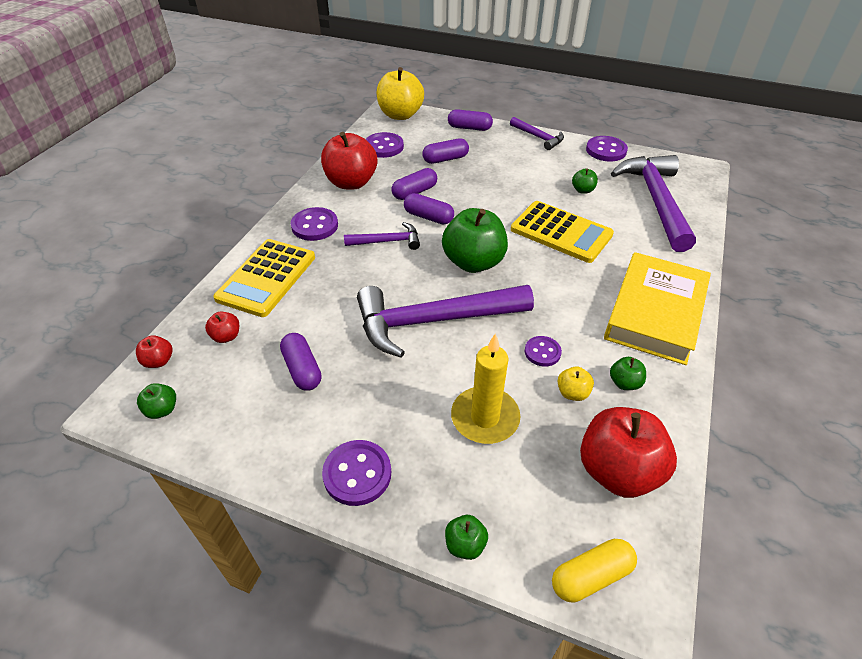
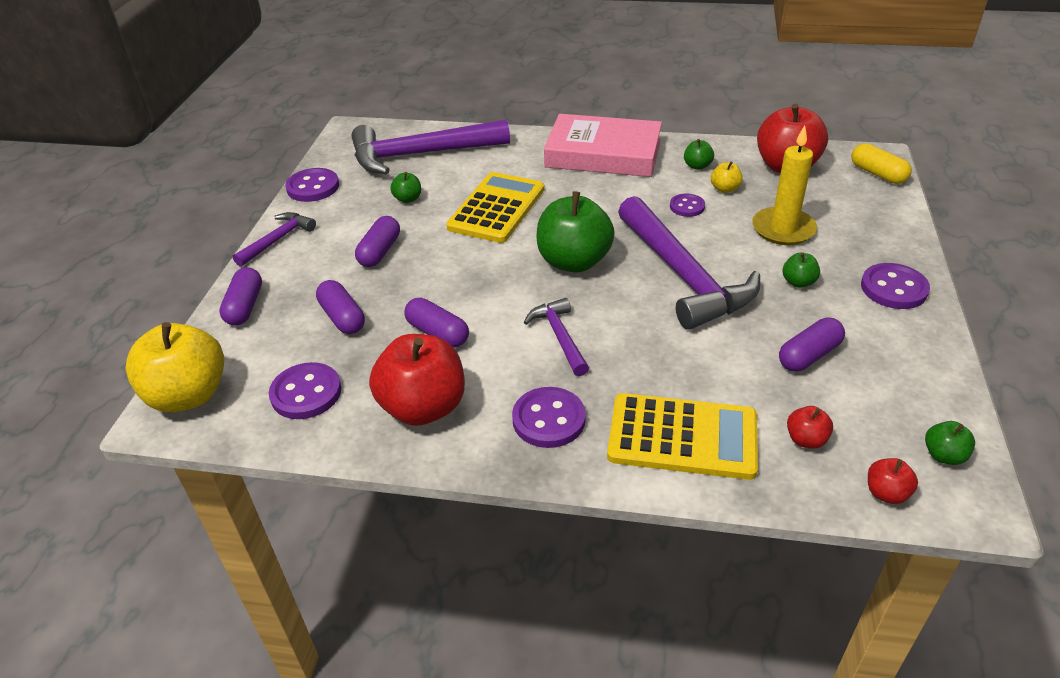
camera: 100 degrees left, 5 degrees down
purple capsule [404,193,454,225] -> purple capsule moved to [355,216,400,267]
green apple [445,515,488,560] -> green apple moved to [783,252,820,288]
yellow book [604,252,711,365] -> pink book [544,114,662,177]

